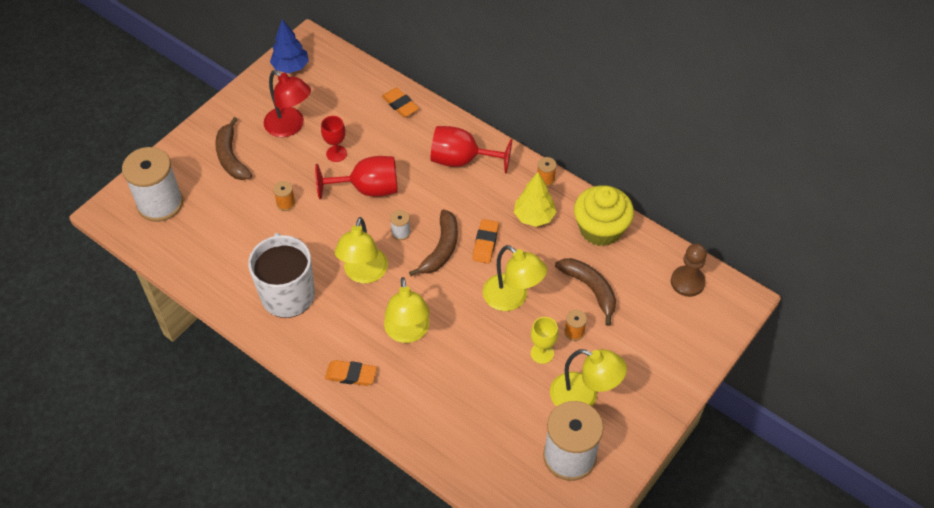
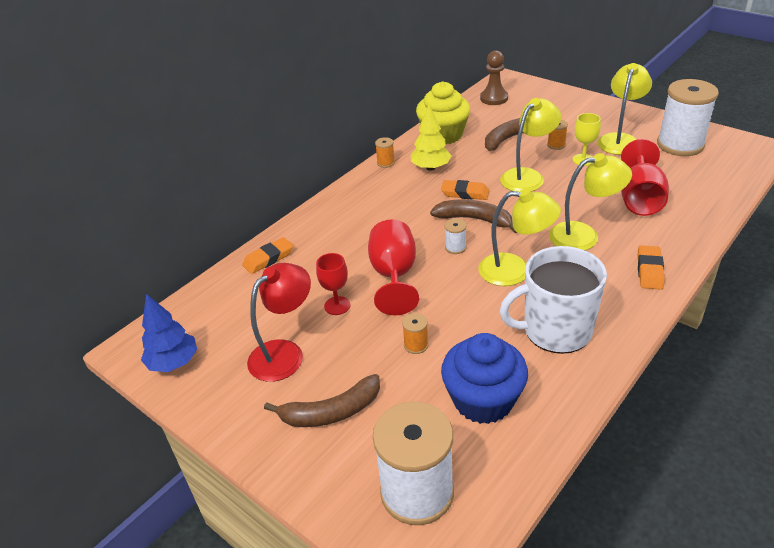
camera: 85 degrees left, 15 degrees down
red goblet [431,126,512,174] -> red goblet moved to [621,139,669,216]
none -> blue cupcake [441,333,528,424]

